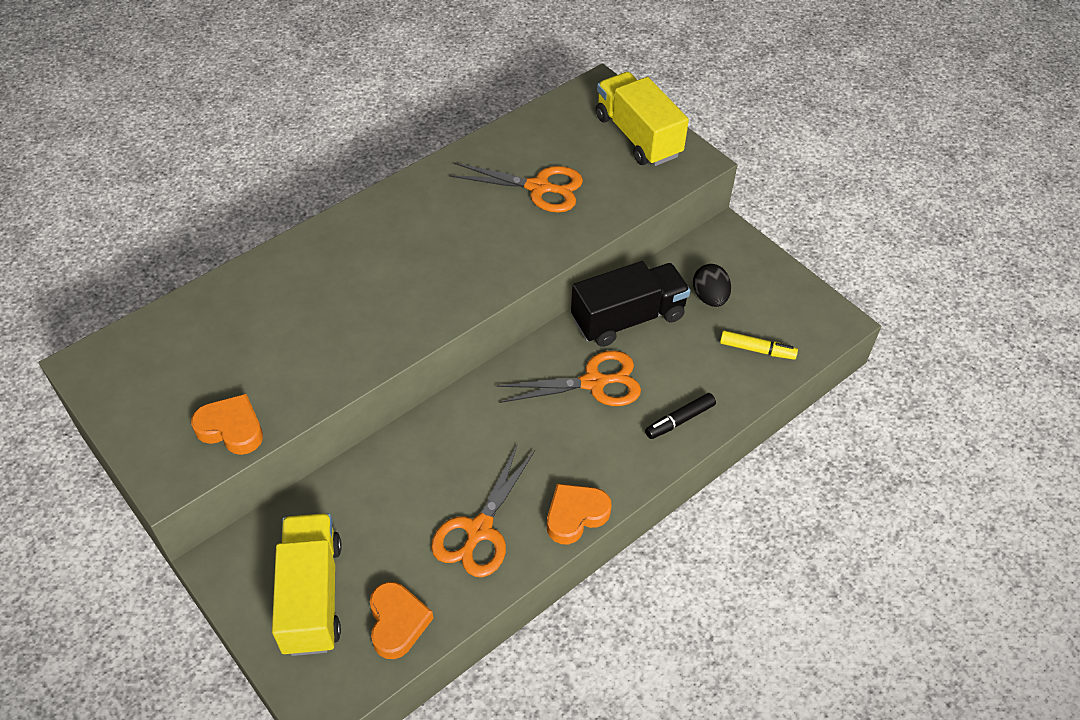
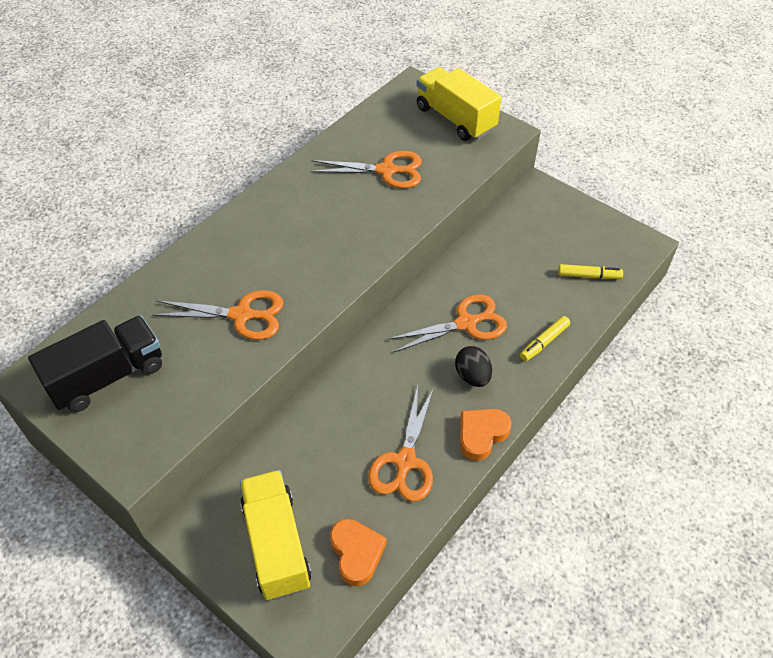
camera: 10 degrees left, 0 degrees up
orange heart [191,394,263,455] -> none
black truck [571,261,690,347] -> black truck moved to [28,315,162,412]
black marker [645,393,716,439] -> yellow marker [520,316,570,361]
black egg [693,264,731,307] -> black egg moved to [455,346,492,387]
none -> orange scissors [153,290,284,340]

